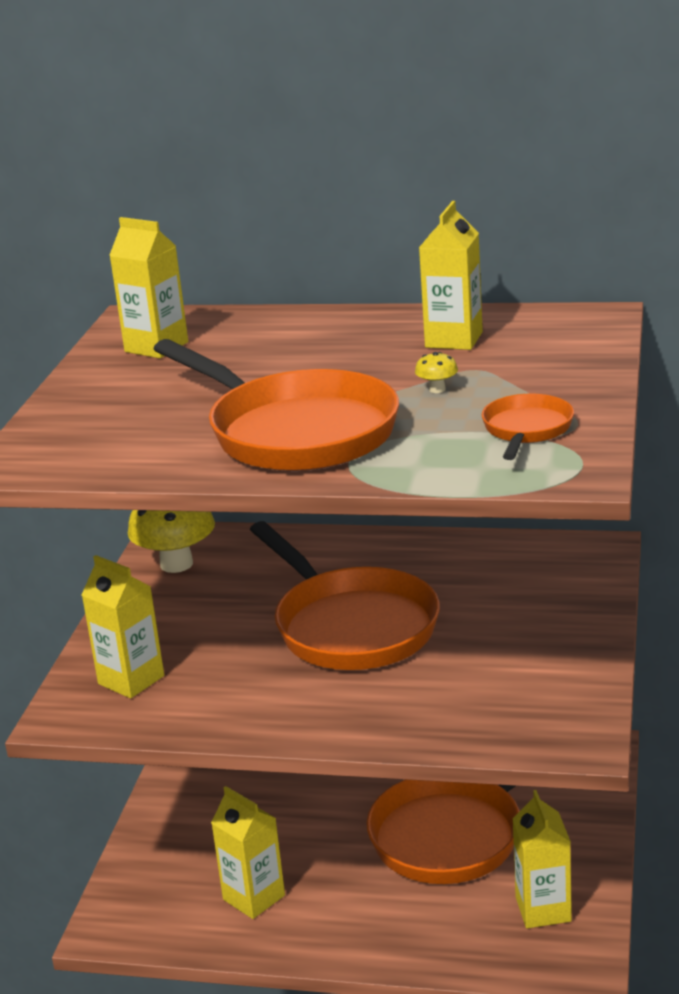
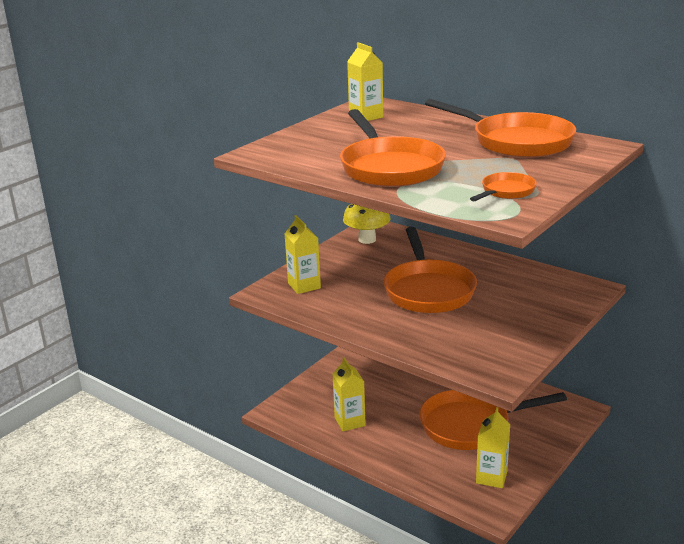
camera: 25 degrees right, 0 degrees up
yellow mushroom [415,352,458,393] -> none
yellow carton [419,201,483,350] -> orange pan [425,99,576,158]

